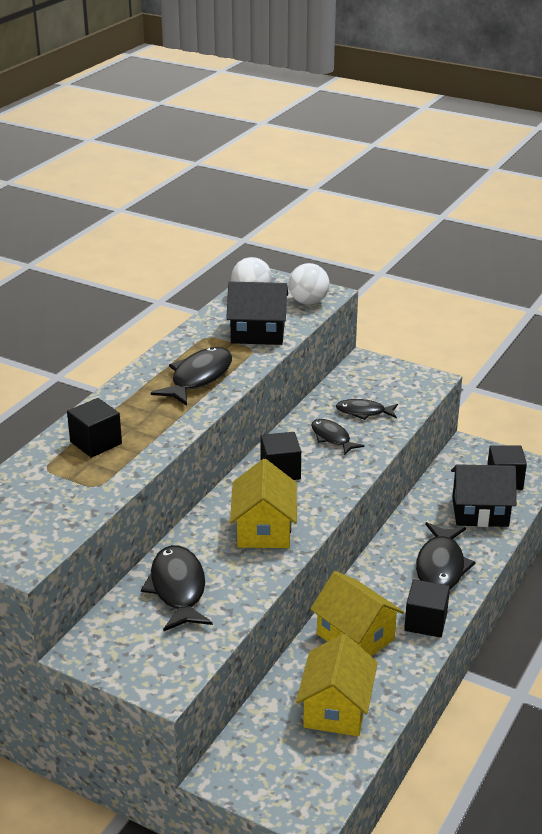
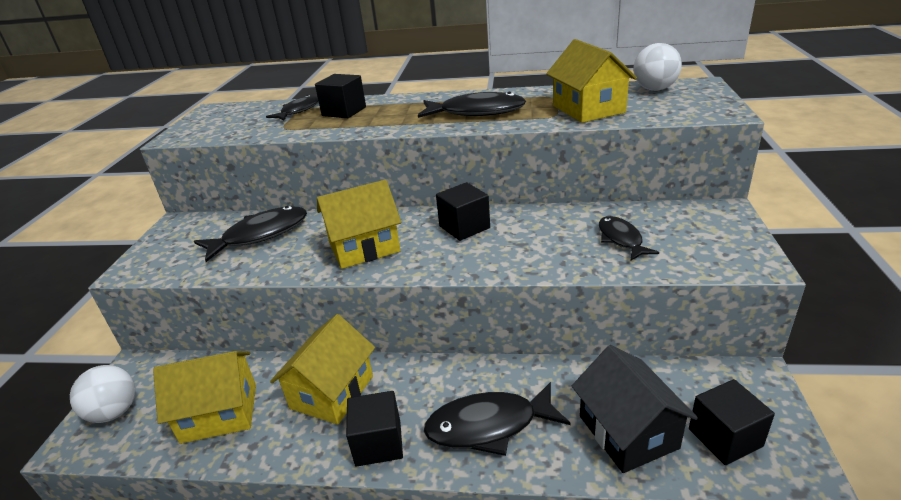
camera: 70 degrees right, 0 degrees up
black house [226,281,288,345] -> yellow house [546,39,637,123]
white ball [288,263,329,305] -> white ball moved to [70,365,135,423]
black fish [311,419,364,455] -> black fish moved to [266,95,319,121]

